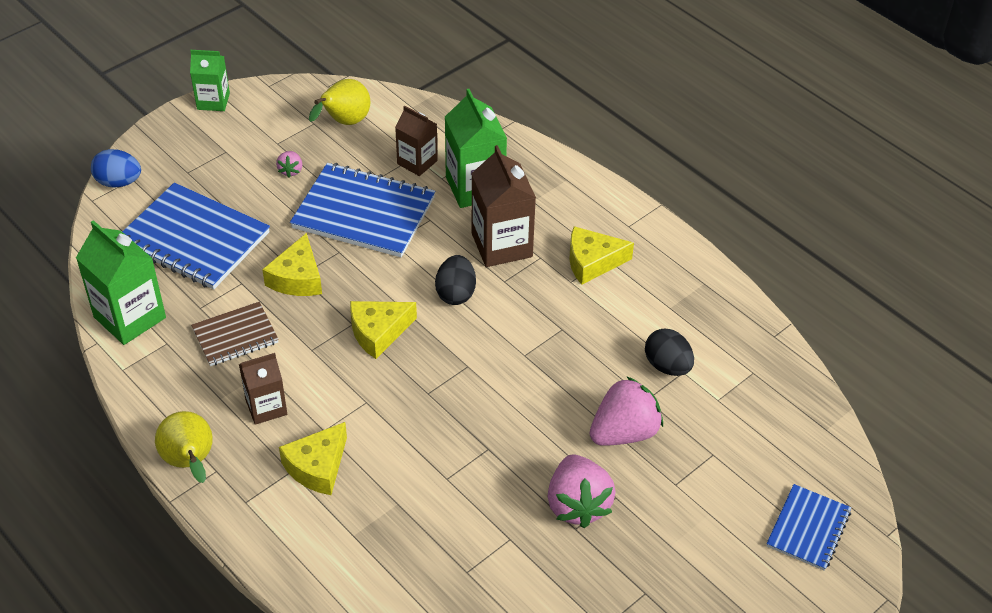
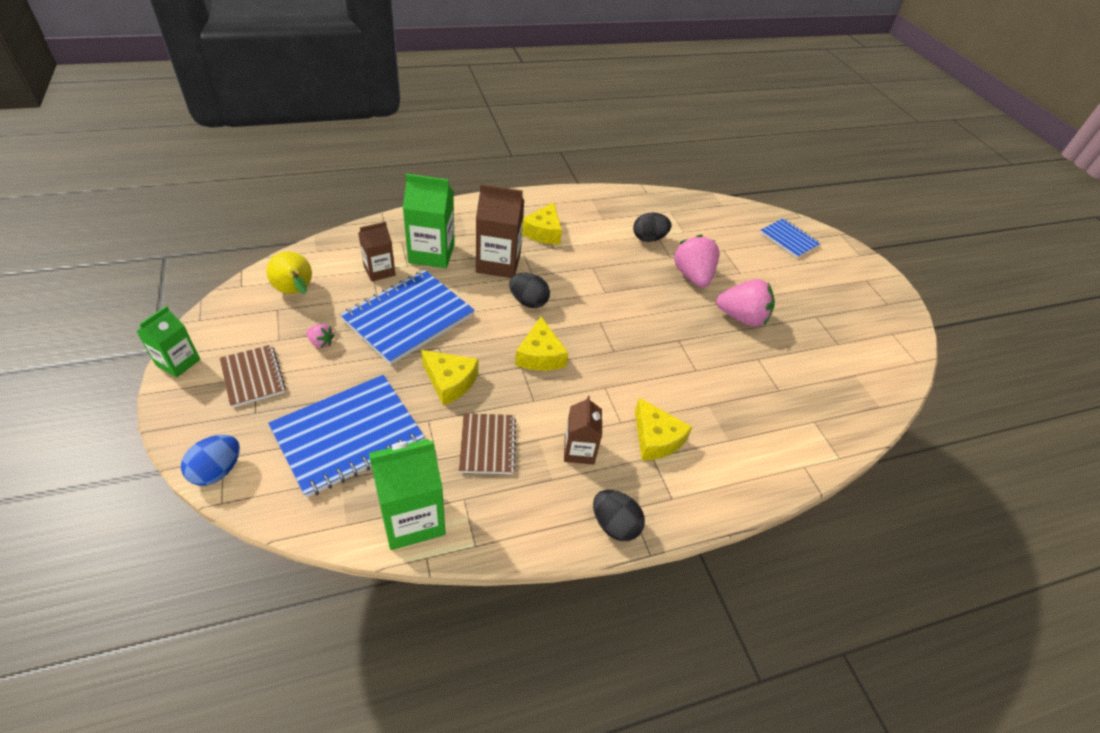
camera: 70 degrees left, 0 degrees up
yellow pear [155,411,213,483] -> black egg [593,490,645,541]
none -> brown notebook [220,345,286,408]

